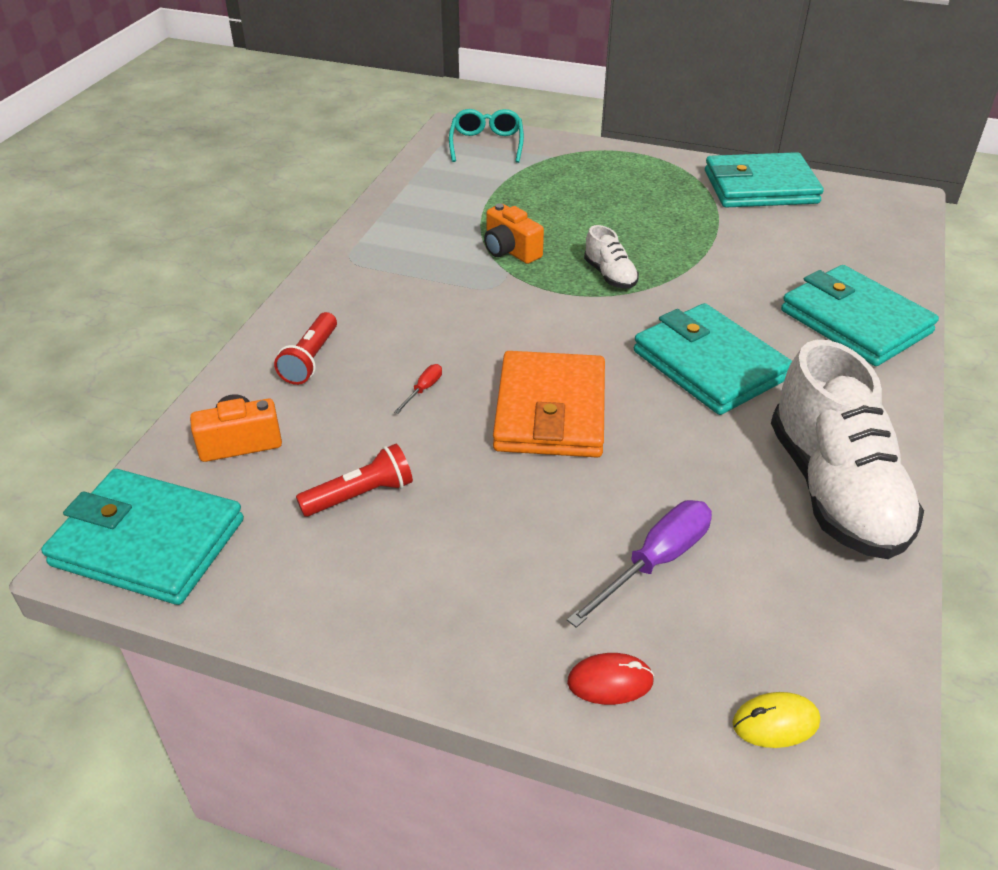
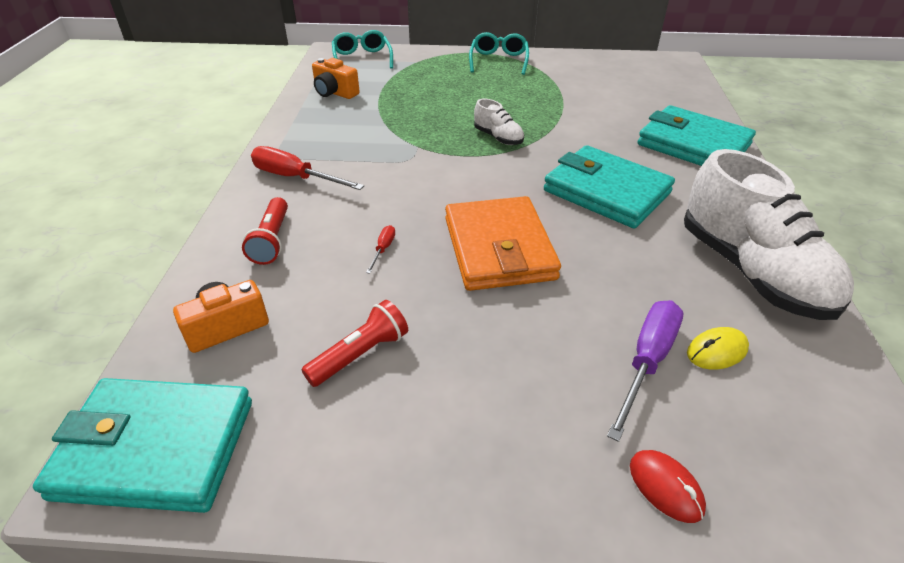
camera: 15 degrees left, 0 degrees up
orange camera [484,203,544,264] -> orange camera moved to [312,58,360,99]
red mouse [567,653,654,705] -> red mouse turned 75 degrees clockwise [630,450,706,523]
turquoise wallet [705,152,824,208] -> none
yellow mouse [732,692,820,748] -> yellow mouse moved to [687,327,749,370]
none -> red screwdriver [251,146,364,190]
none -> turquoise glasses [469,32,529,75]

